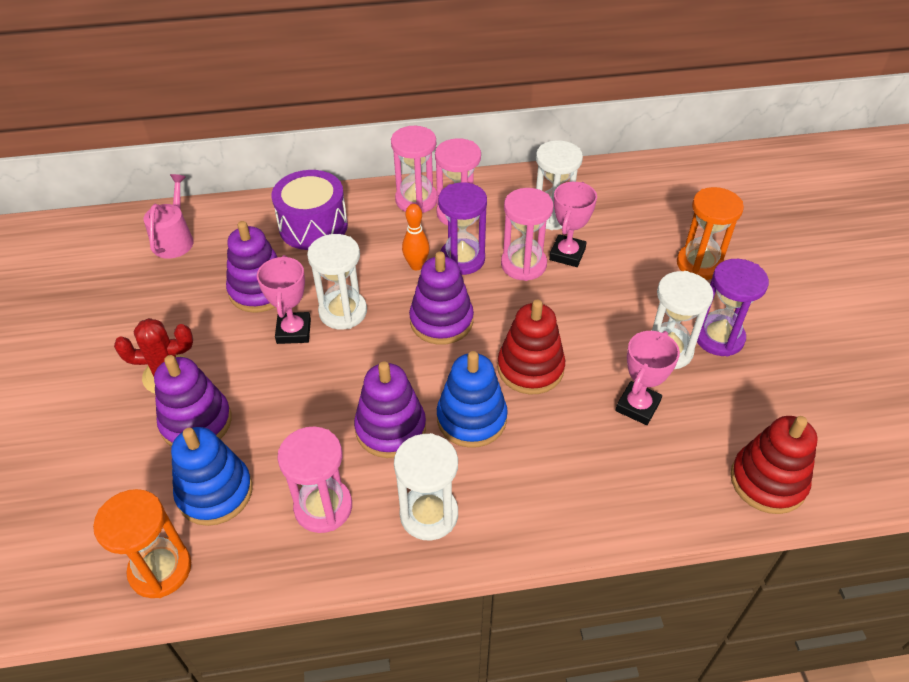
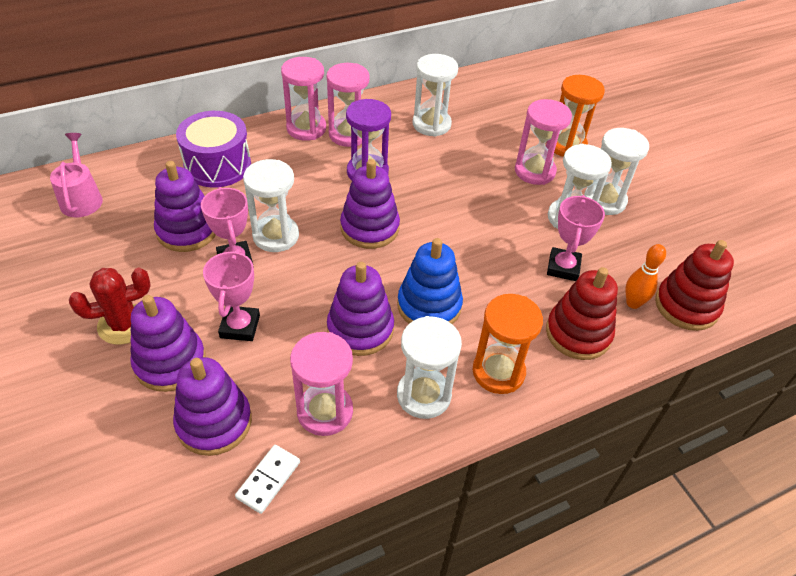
camera: 20 degrees left, 0 degrees up
orange hourglass [93,489,191,598] -> orange hourglass moved to [473,294,543,394]
blue stacking toy [171,427,253,526] -> purple stacking toy [173,357,252,456]
orange bowling pin [402,204,430,270] -> orange bowling pin moved to [625,244,666,309]
red stacking toy [497,299,565,394] -> red stacking toy moved to [546,267,618,360]
pink hourglass [501,188,553,281] -> pink hourglass moved to [515,99,572,185]
pink trophy [549,182,597,267] -> pink trophy moved to [203,249,260,341]
purple hourglass [697,259,769,357] -> white hourglass [584,128,649,215]
none -> white domino [235,445,300,514]

